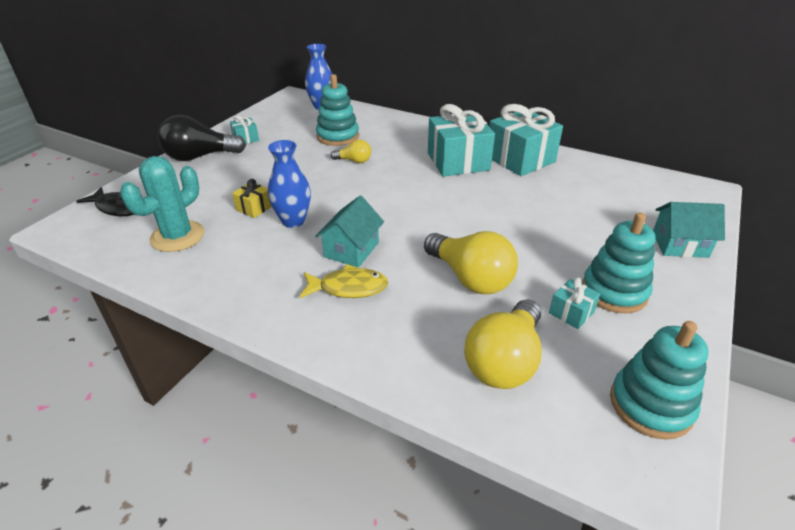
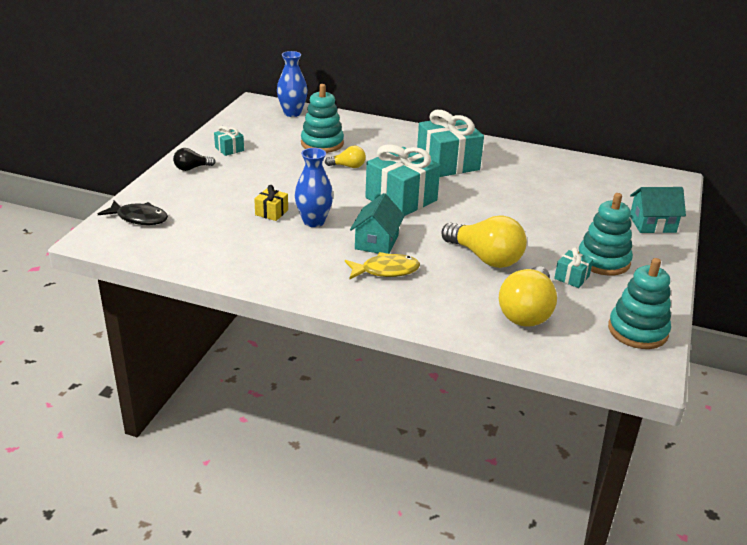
camera: 10 degrees left, 5 degrees down
turquoise cactus [120,156,204,252] -> none
black light bulb [158,115,246,161] -> black light bulb [173,148,216,171], size x0.51
turquoise gift [489,104,563,176] -> turquoise gift moved to [365,144,441,216]

